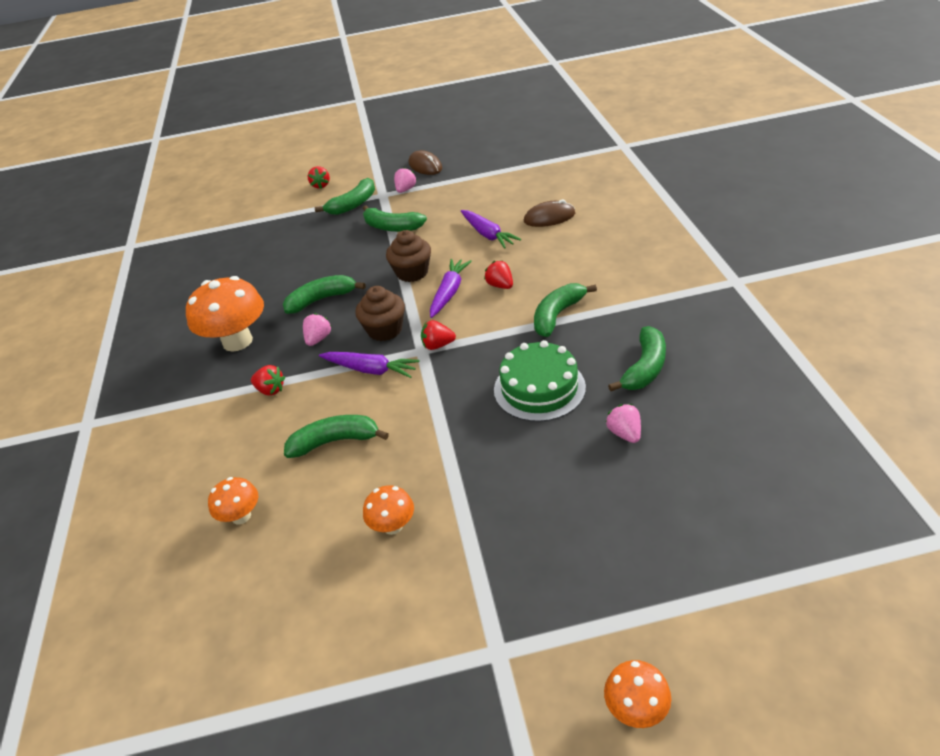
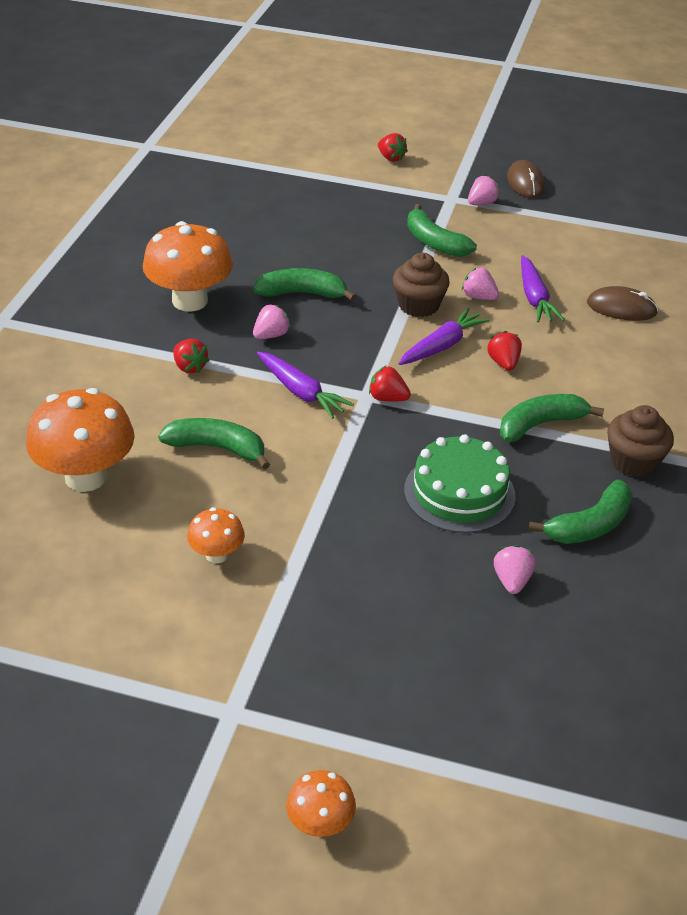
camera: 20 degrees right, 0 degrees up
orange mushroom [208,477,258,524] -> orange mushroom [26,388,135,492], size x1.95
red strawberry [308,166,330,189] -> red strawberry turned 60 degrees counterclockwise [378,133,408,162]
green banana [315,178,375,215] -> none
brown cupcake [355,286,405,341] -> brown cupcake moved to [607,405,674,477]
none -> pink strawberry [462,267,499,300]

